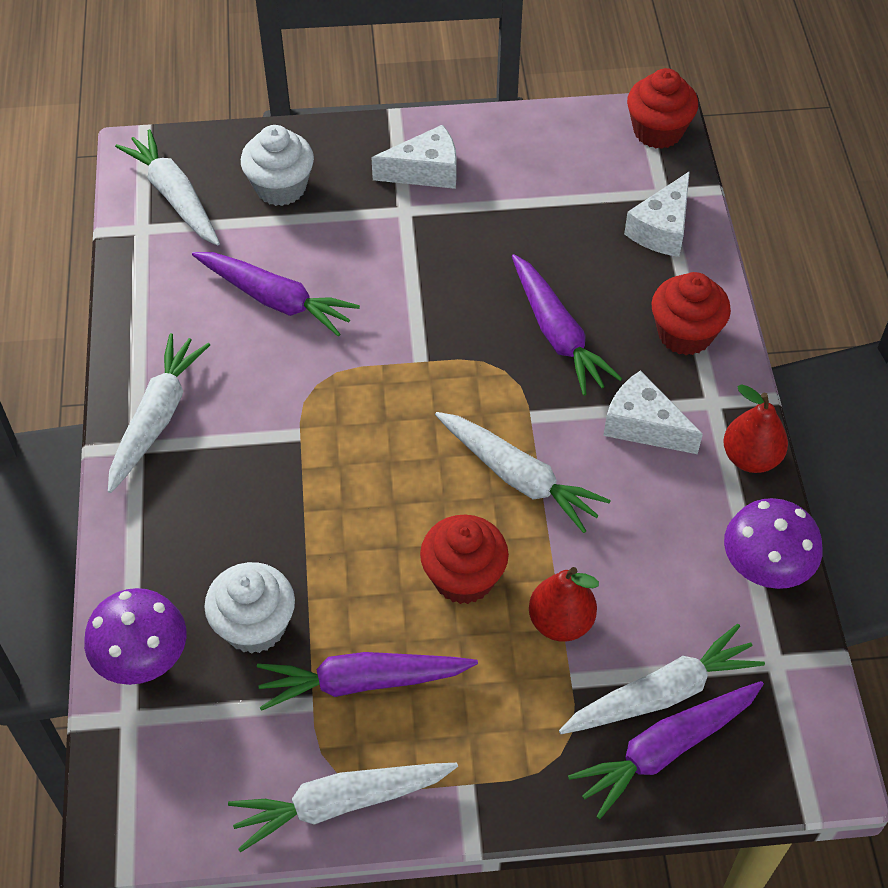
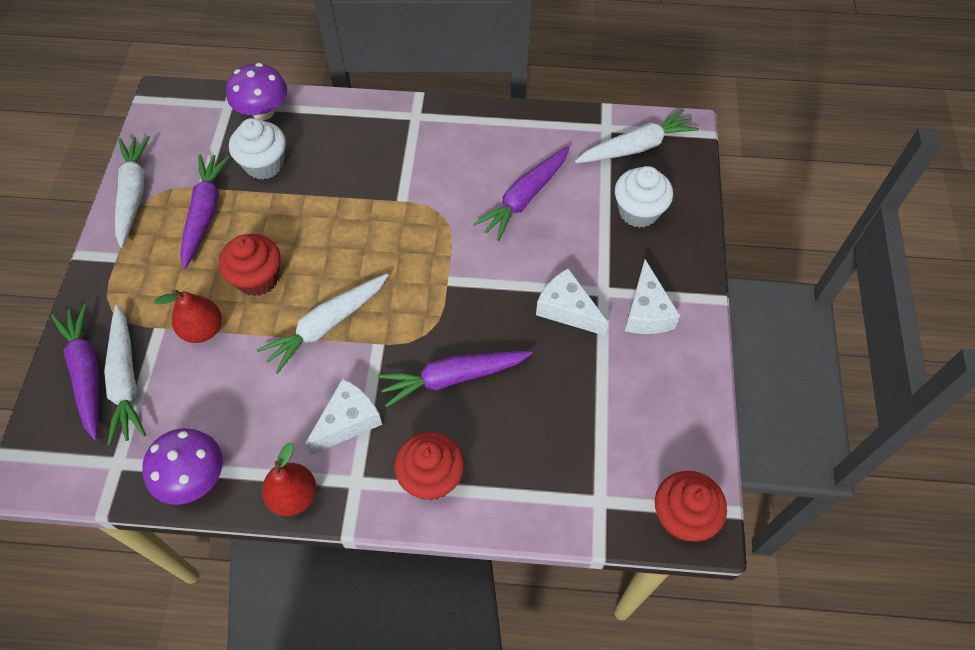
camera: 100 degrees right, 5 degrees up
white carrot [108,333,210,493] -> none
white cheese [624,171,690,257] -> white cheese moved to [536,268,608,336]

